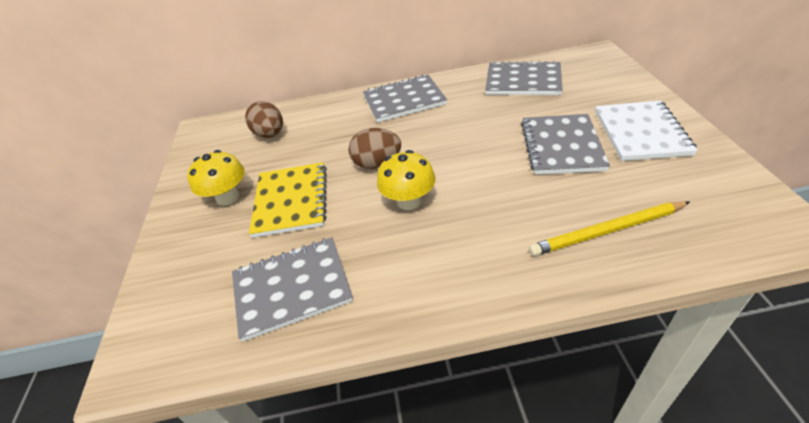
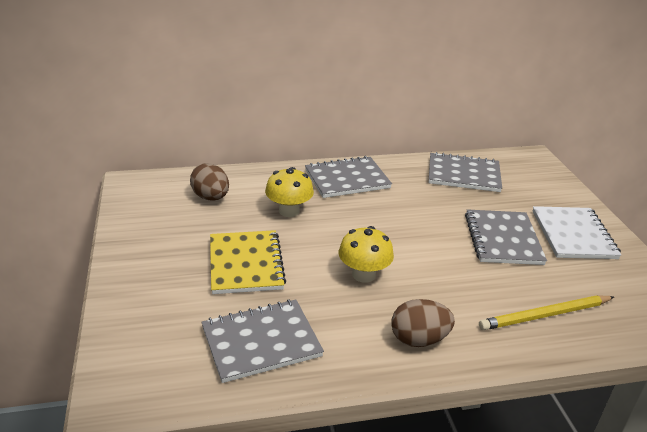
camera: 10 degrees left, 10 degrees down
yellow mushroom [187,150,245,206] -> yellow mushroom moved to [265,167,314,217]
brown egg [348,128,401,169] -> brown egg moved to [391,299,455,347]

